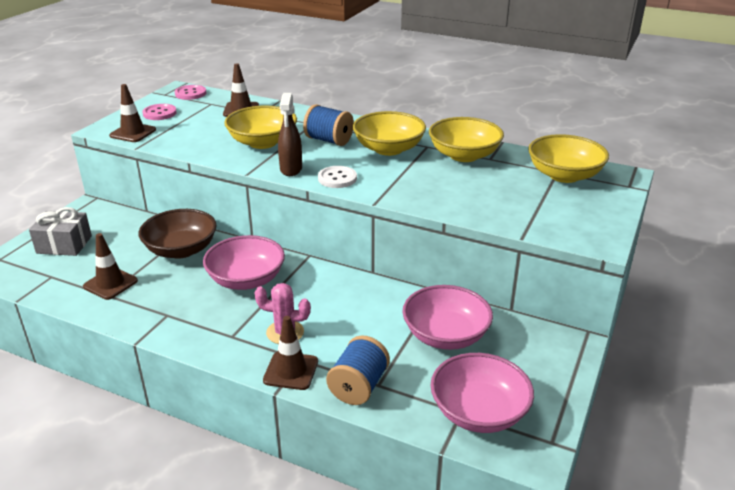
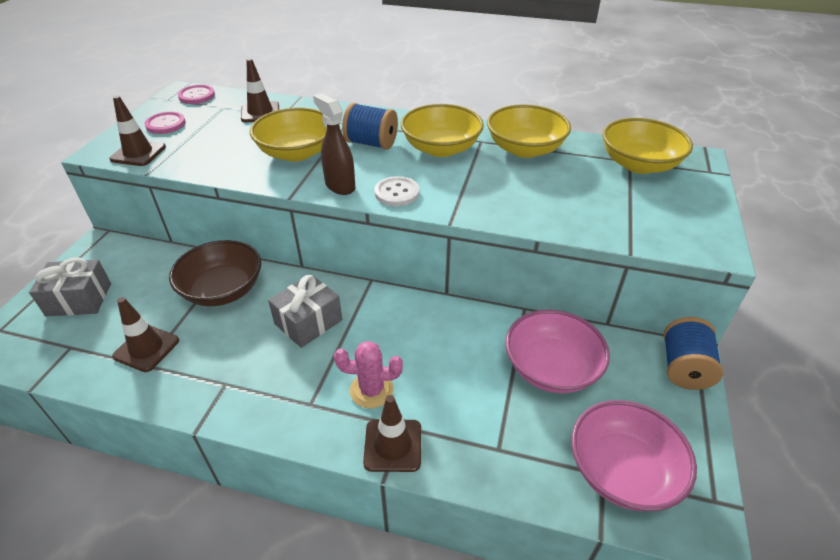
camera: 10 degrees left, 10 degrees up
pink bowl [203,235,285,290] -> grey gift [268,274,342,348]
brown spray bottle [278,93,302,176] -> brown spray bottle turned 150 degrees clockwise [313,93,355,195]
blue spool [326,335,390,405] -> blue spool moved to [664,317,723,390]

